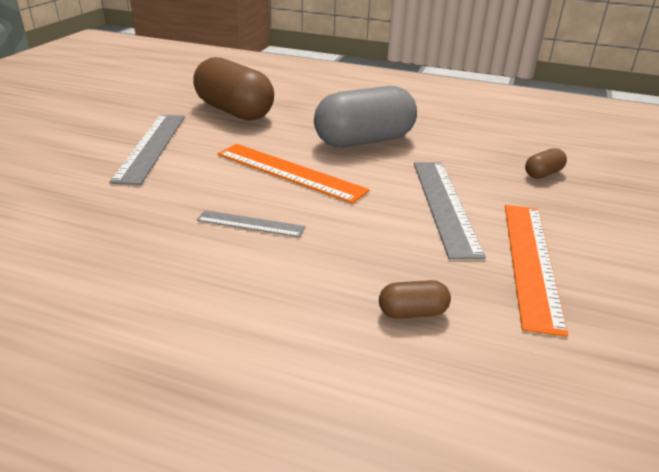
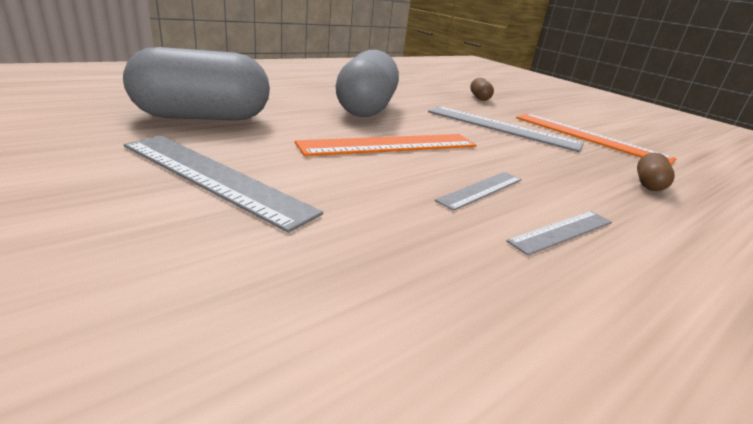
camera: 60 degrees left, 5 degrees down
brown capsule [193,57,274,121] -> grey capsule [123,47,270,120]
none -> grey ruler [506,211,612,256]

